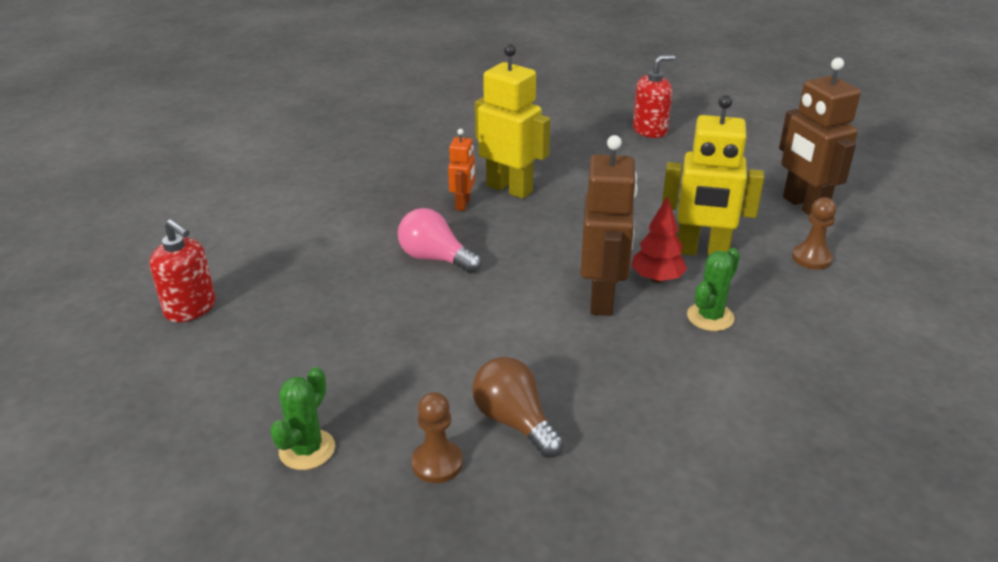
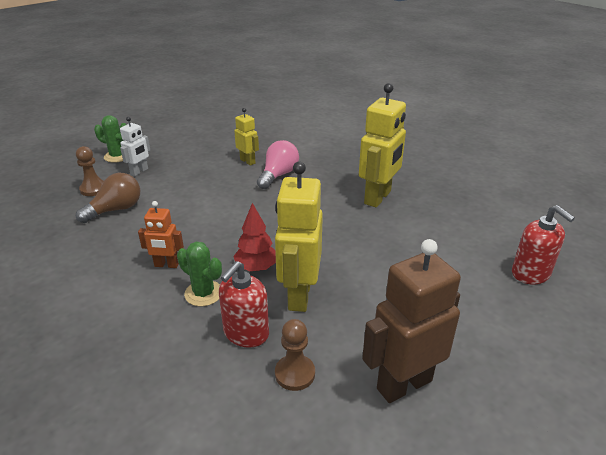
camera: 85 degrees right, 0 degrees up
red soap dispenser [150,219,215,322] -> red soap dispenser moved to [219,261,269,348]
orange robot [448,129,475,211] -> orange robot moved to [138,201,184,268]
brown robot [581,135,638,316] -> none
none -> white robot [120,117,150,176]
none -> yellow robot [234,108,259,166]

